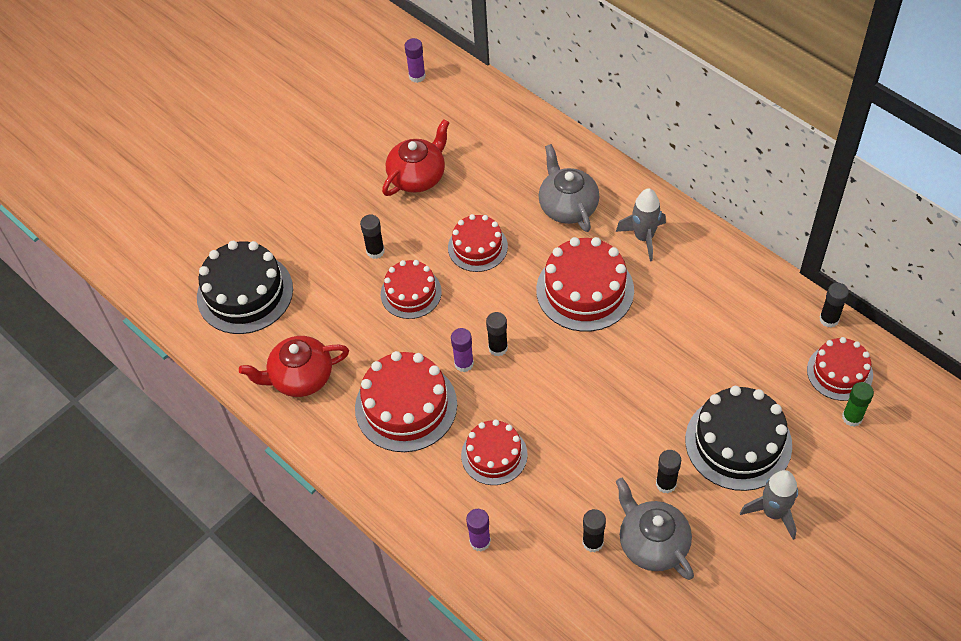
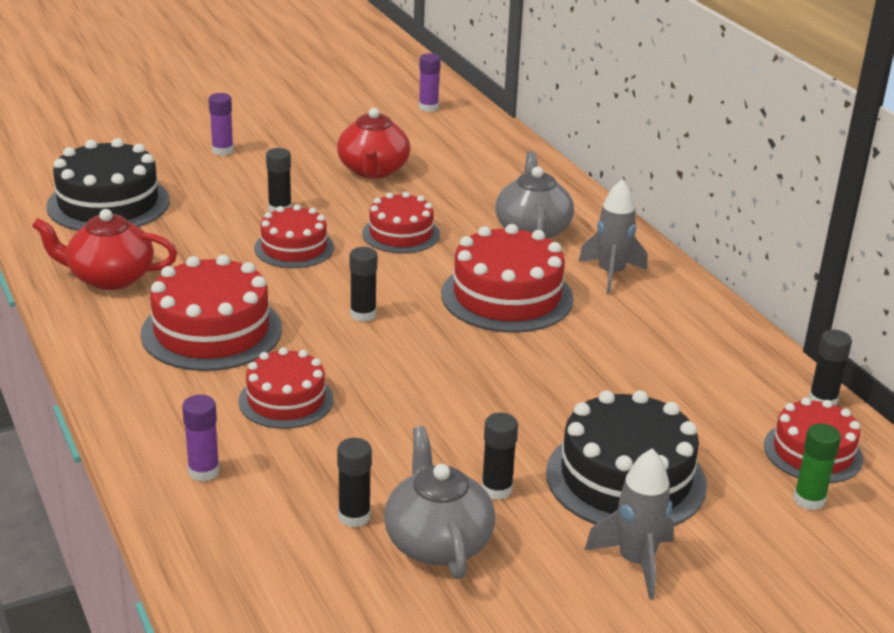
camera: 15 degrees right, 25 degrees down
red teapot [382,119,450,196] -> red teapot turned 120 degrees clockwise [337,108,410,179]
purple glue stick [451,328,474,372] -> purple glue stick moved to [209,93,234,156]

